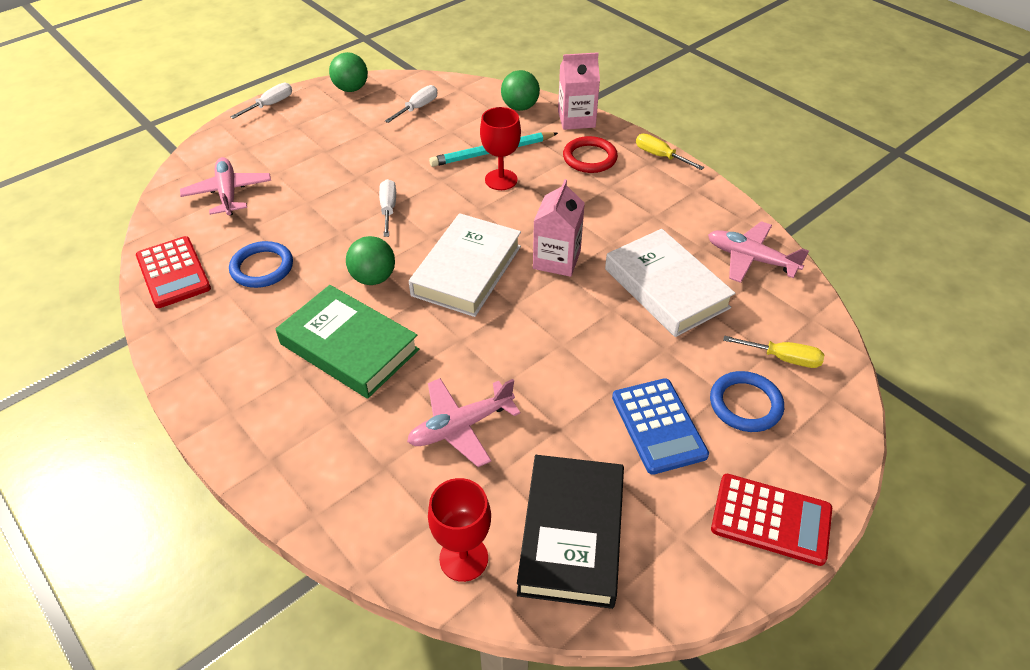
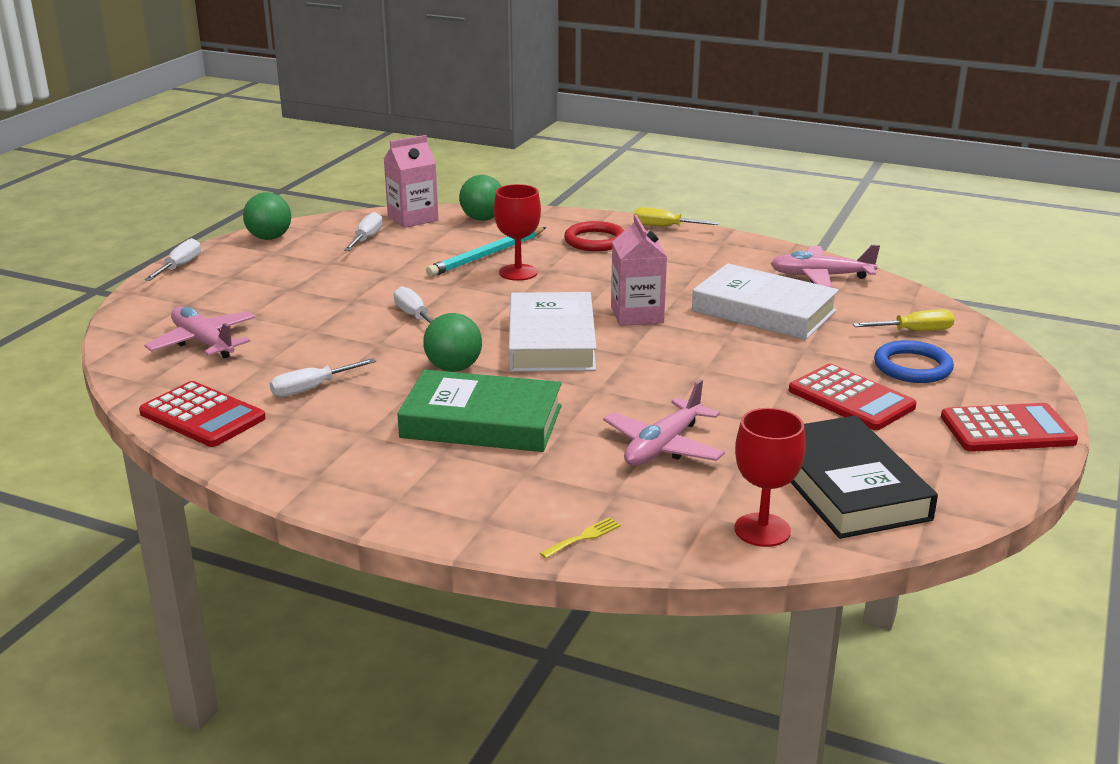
camera: 25 degrees left, 20 degrees down
blue ring [229,241,293,288] -> white screwdriver [270,358,376,397]
pink carton [558,52,600,130] -> pink carton moved to [384,135,438,228]
blue calculator [612,378,709,475] -> red calculator [789,364,917,430]
none -> yellow fork [540,517,621,559]

